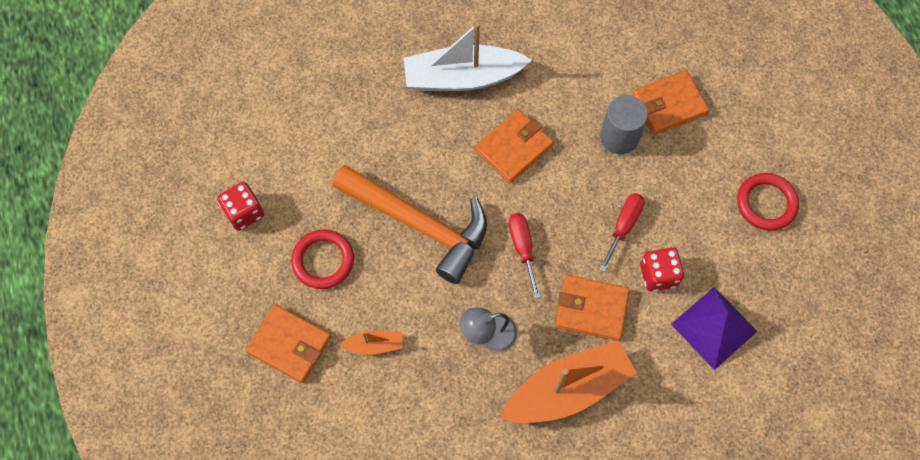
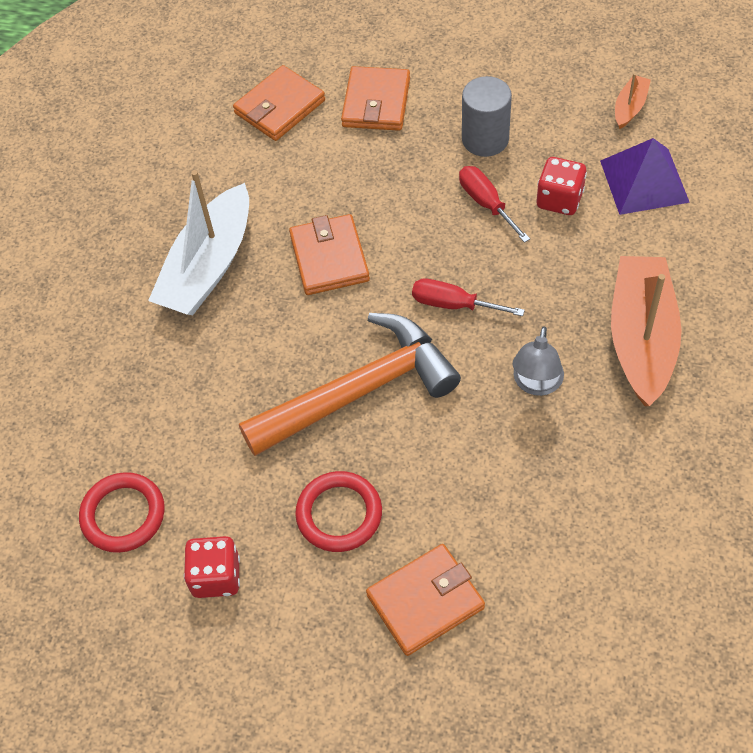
camera: 55 degrees left, 10 degrees down
orange boat [339,330,403,355] -> orange boat moved to [615,73,651,129]
orange wallet [555,275,630,341] -> orange wallet moved to [233,65,325,141]
grey cylinder [600,95,648,154] -> grey cylinder moved to [462,76,512,157]
red ring [737,173,799,231] -> red ring moved to [79,472,165,553]

